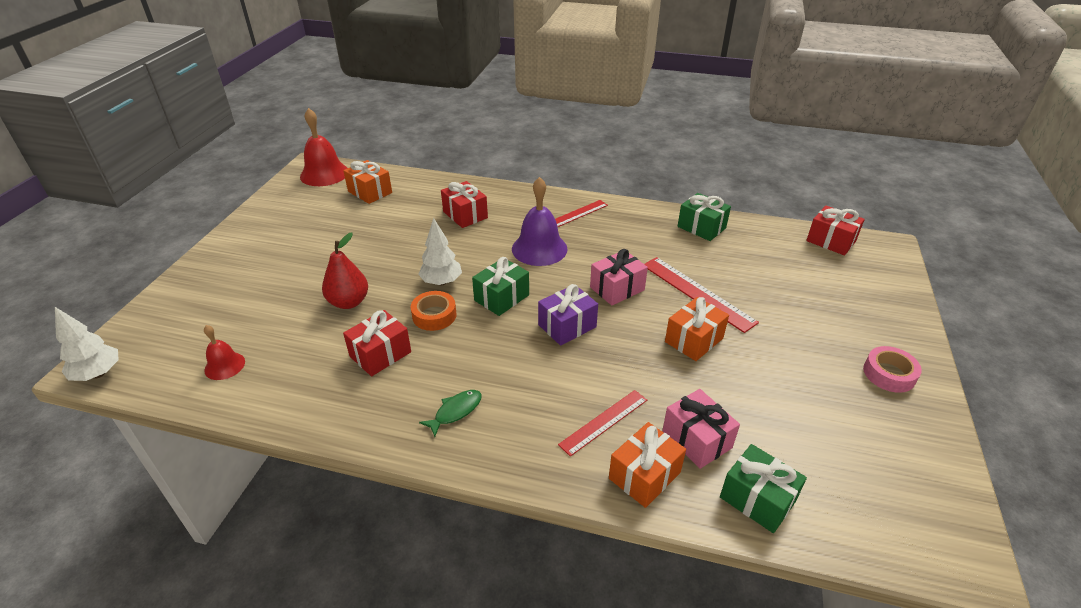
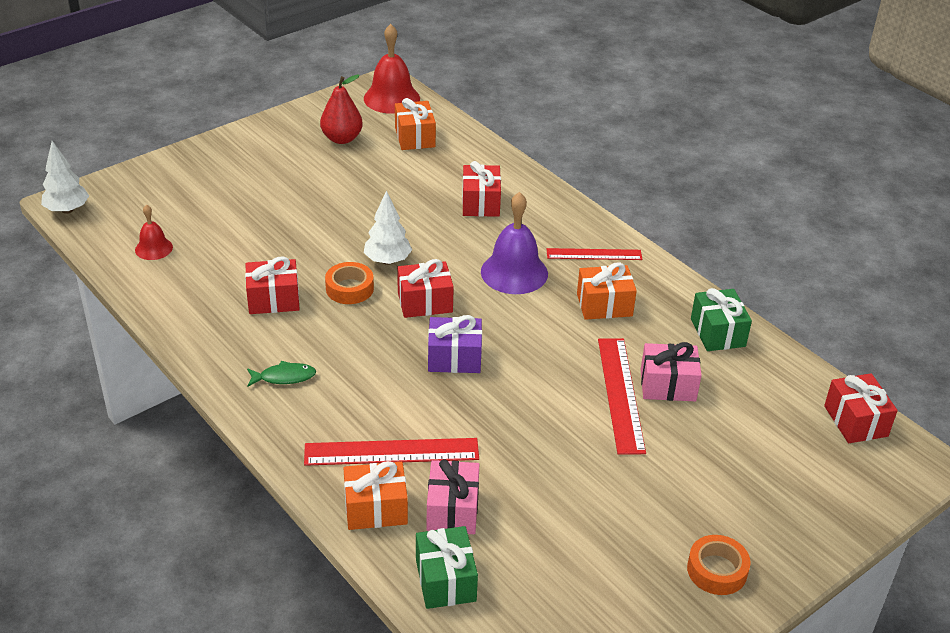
camera: 35 degrees right, 0 degrees up
red pear [322,233,368,309] -> red pear moved to [320,74,363,144]
green gift [472,257,529,316] -> red gift [397,259,454,318]
red ruler [558,390,647,457] -> red ruler [304,438,479,466], size x1.52
pink gift [590,249,648,306] -> pink gift moved to [641,342,702,401]
orange gift [665,297,729,361] -> orange gift moved to [577,262,637,320]
pink tape [863,346,922,393] -> orange tape [687,535,751,595]

